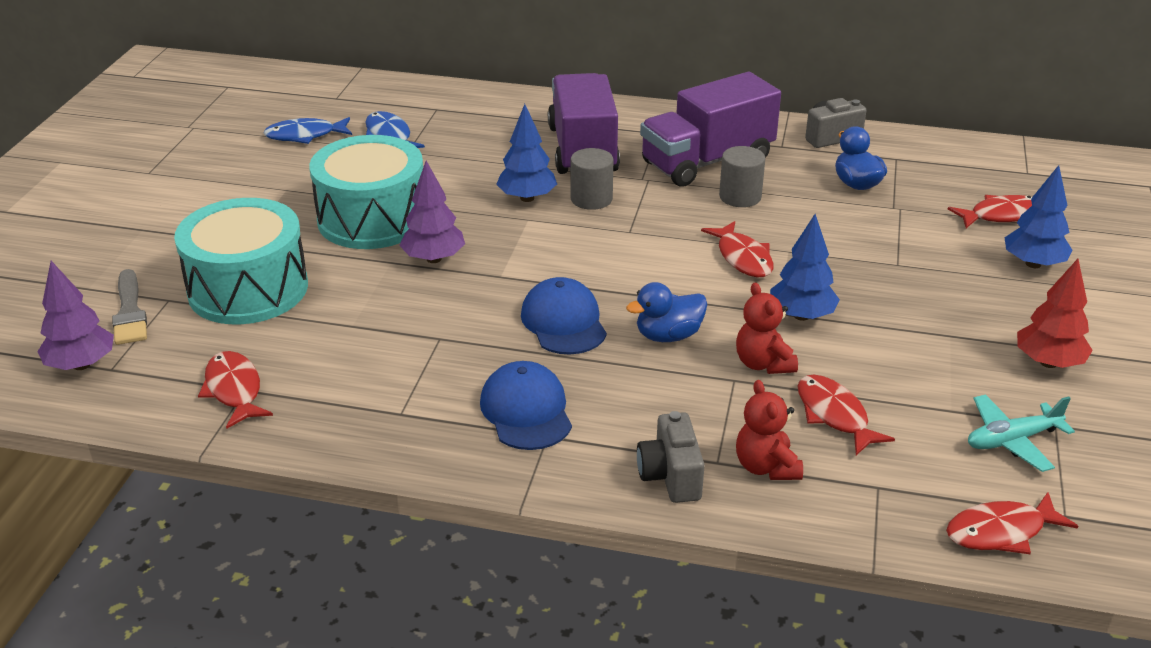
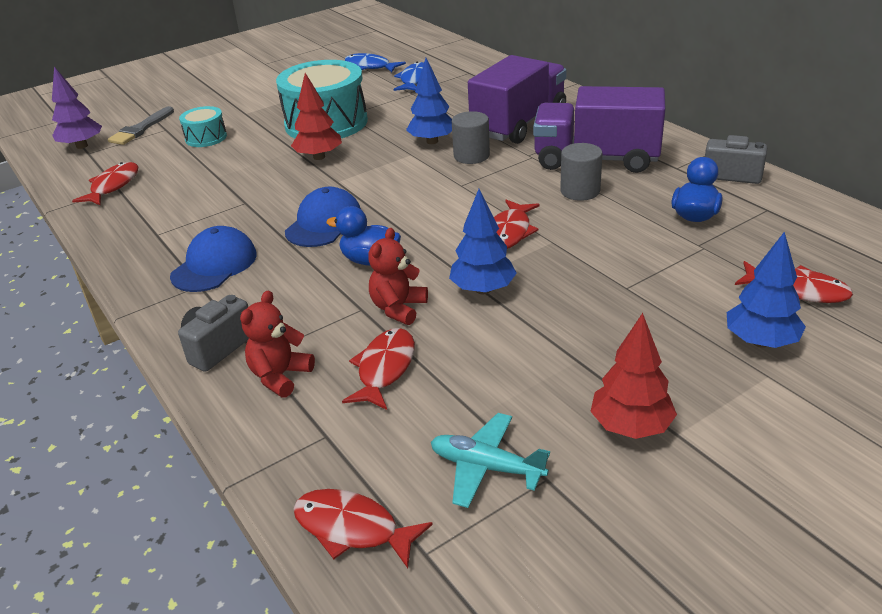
camera: 45 degrees right, 0 degrees up
turquoise drum [174,198,308,324] -> turquoise drum [179,106,227,147], size x0.49
purple tree [399,161,465,263] -> red tree [291,73,342,160]

